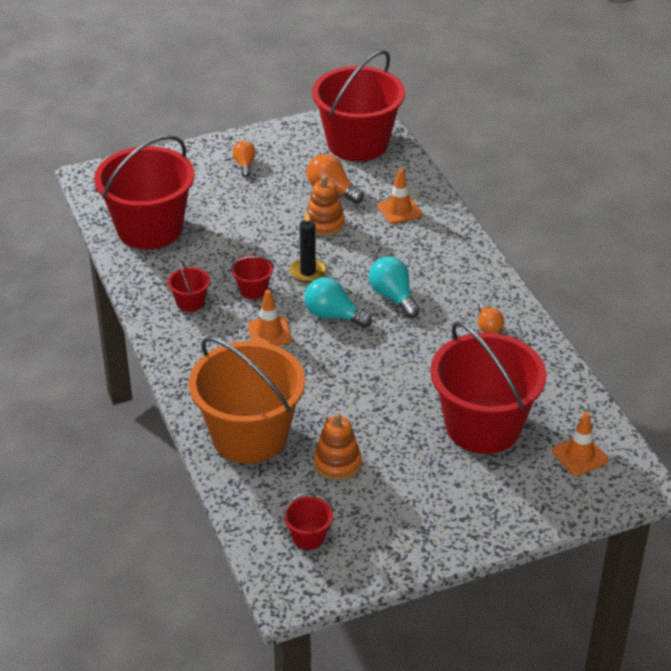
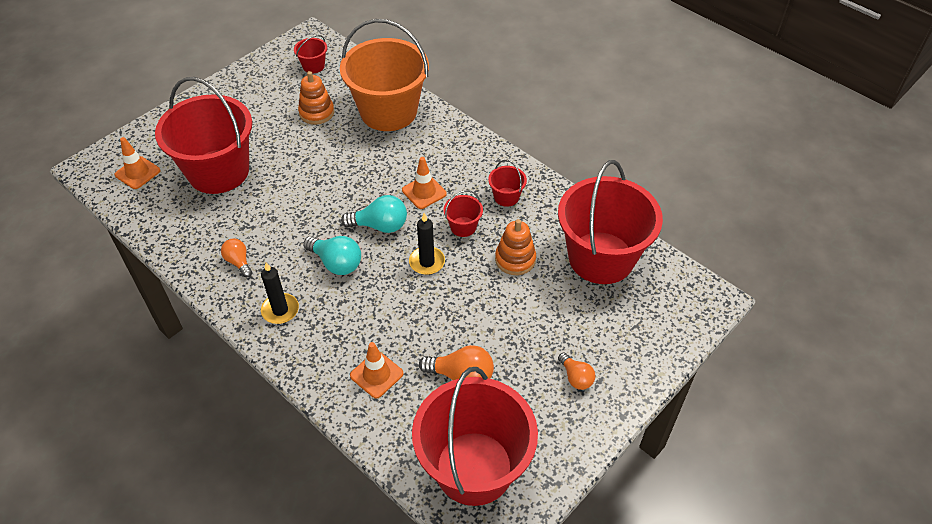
camera: 155 degrees right, 10 degrees up
orange stacking toy [304,176,345,236] -> orange stacking toy moved to [495,219,536,275]
none -> black candle [261,262,299,324]

